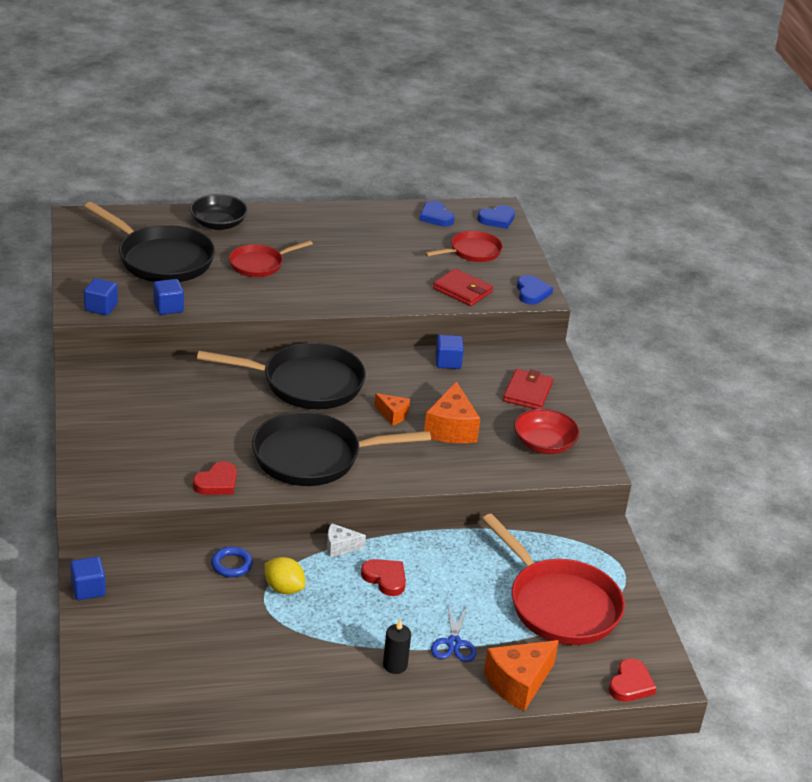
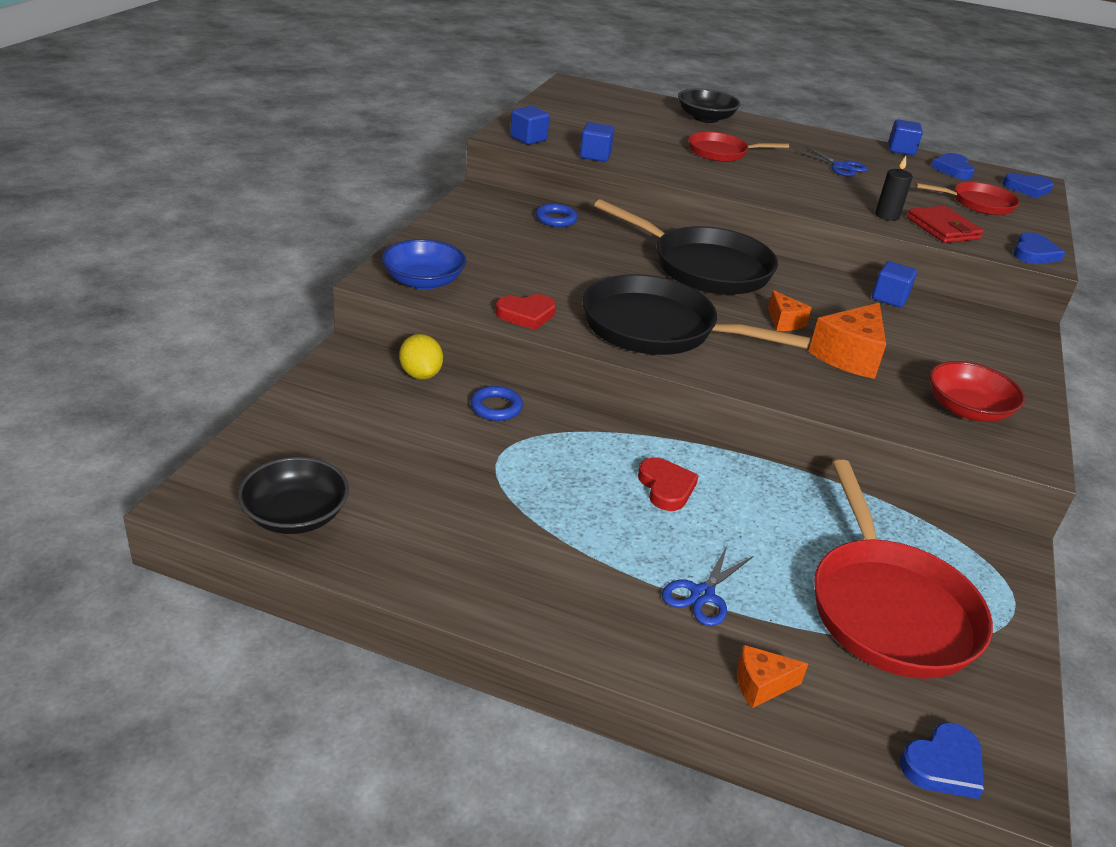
camera: 30 degrees right, 0 degrees up
blue cube [70,557,106,600] -> blue cube moved to [888,119,923,156]
black pan [84,202,215,282] -> none
yellow lemon [265,557,305,594] -> yellow lemon moved to [399,334,443,379]
white cheese [327,523,366,557] -> none
black candle [383,619,411,674] -> black candle moved to [875,156,913,221]
orange cheese [484,640,559,711] -> orange cheese [737,645,808,708], size x0.56
red wallet [503,369,553,409] -> none
red heart [609,659,657,702] -> blue heart [900,722,984,799]
none -> black bowl [238,457,349,534]
none -> blue bowl [382,239,466,289]
none -> blue ring [536,204,578,227]
none -> blue scissors [795,146,868,177]

